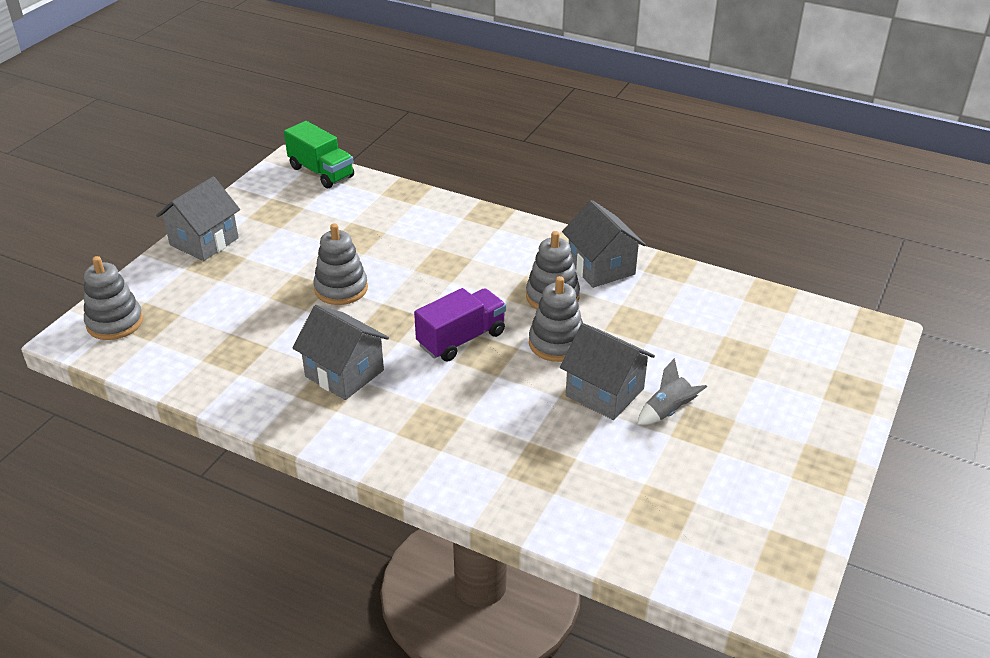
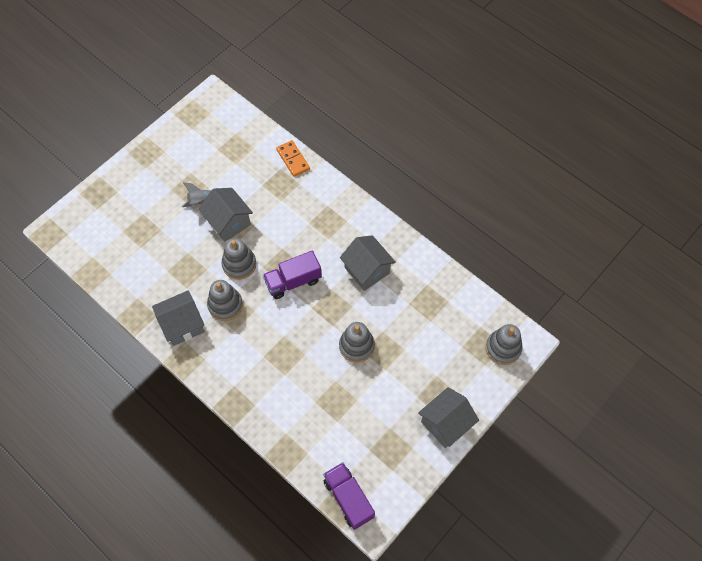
camera: 165 degrees left, 25 degrees up
green truck [284,121,354,188] -> purple truck [323,462,375,530]
grey house [562,200,646,288] -> grey house turned 75 degrees clockwise [152,290,205,346]
none -> orange domino [276,140,310,177]

